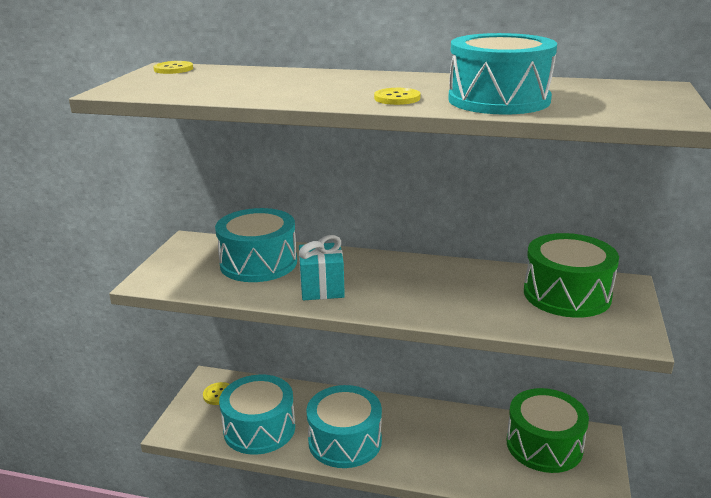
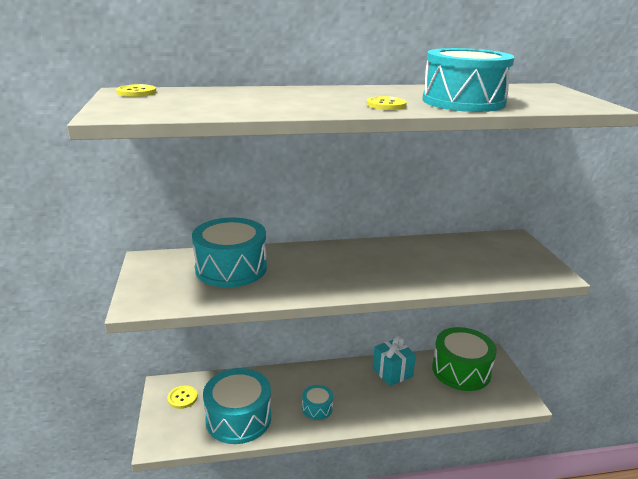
camera: 25 degrees left, 0 degrees up
turquoise gift [299,235,345,300] -> turquoise gift moved to [373,335,416,386]
turquoise drum [306,385,382,468] -> turquoise drum [302,385,333,420], size x0.48
green drum [524,233,619,318] -> none

